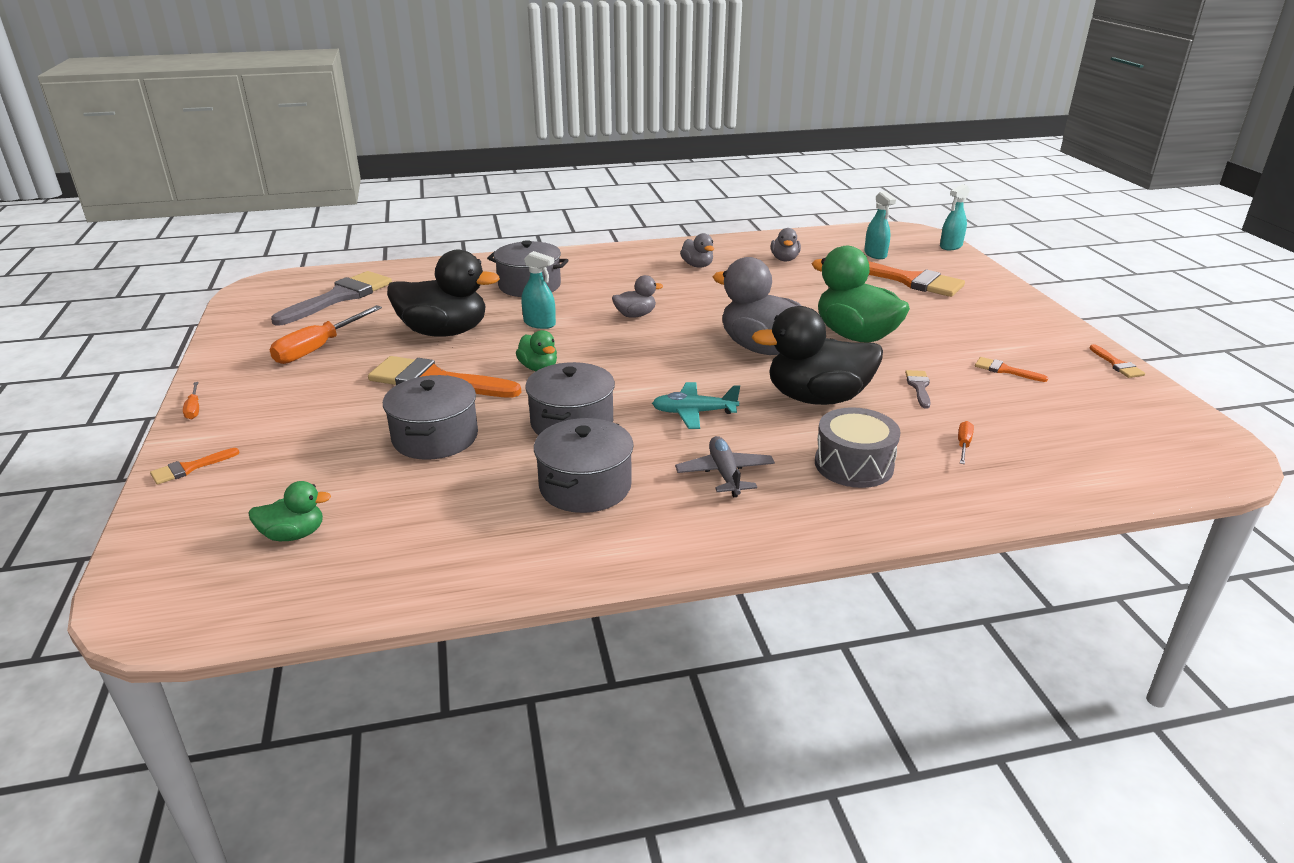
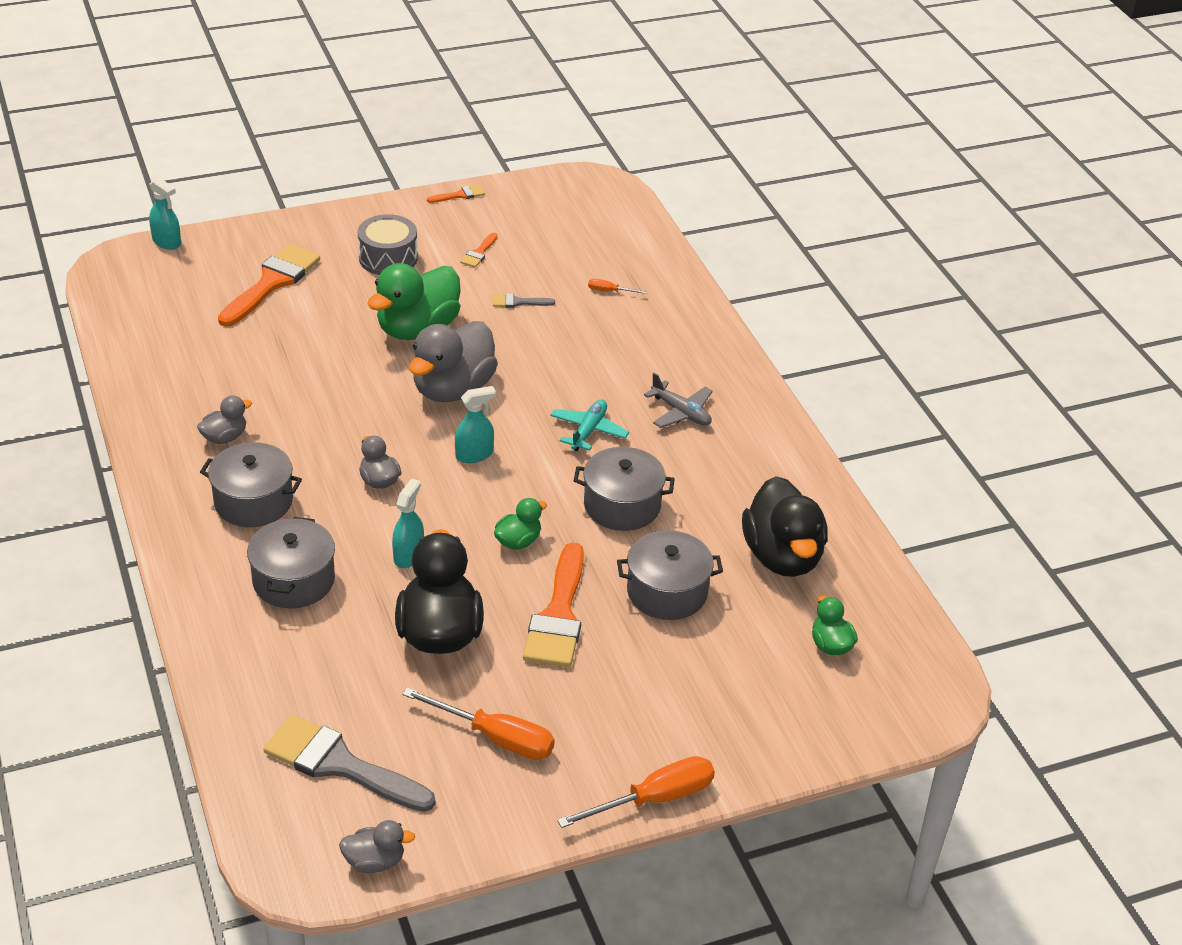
camera: 100 degrees left, 10 degrees up
orange brush [150,448,240,485] -> none
orange screwdriver [183,382,199,419] -> orange screwdriver [557,756,715,828], size x2.14
grey pot [534,418,634,513] -> grey pot moved to [200,442,302,527]
turquoise plane [652,382,740,429] -> turquoise plane turned 150 degrees counterclockwise [551,400,629,451]
grey plane [675,436,775,497] -> grey plane turned 120 degrees counterclockwise [644,373,713,428]
black duck [751,306,883,405] -> black duck moved to [742,476,828,577]
grey duck [771,228,801,261] -> grey duck moved to [339,820,415,873]
grey drum [815,407,901,488] -> grey drum moved to [358,214,418,275]
turquoise spray bottle [864,191,896,259] -> turquoise spray bottle moved to [455,386,496,463]

